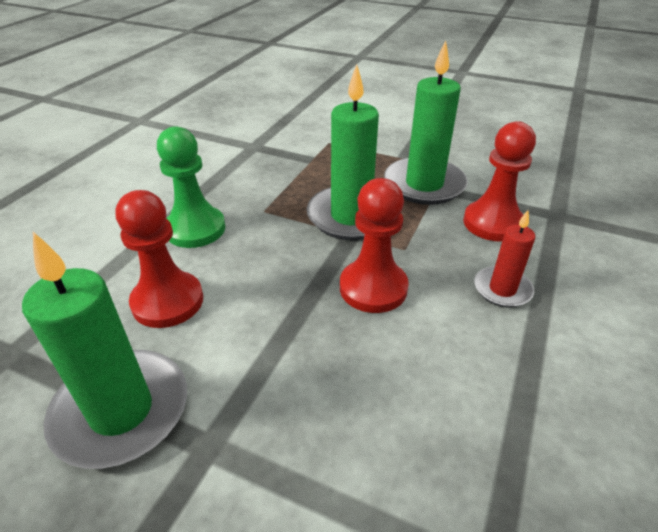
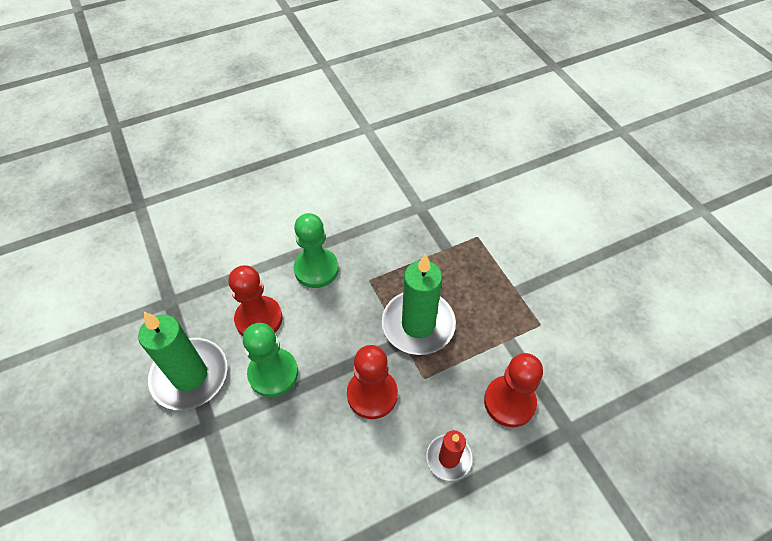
camera: 40 degrees right, 15 degrees up
green candle [384,41,468,205] -> none
none -> green pawn [243,323,298,397]

